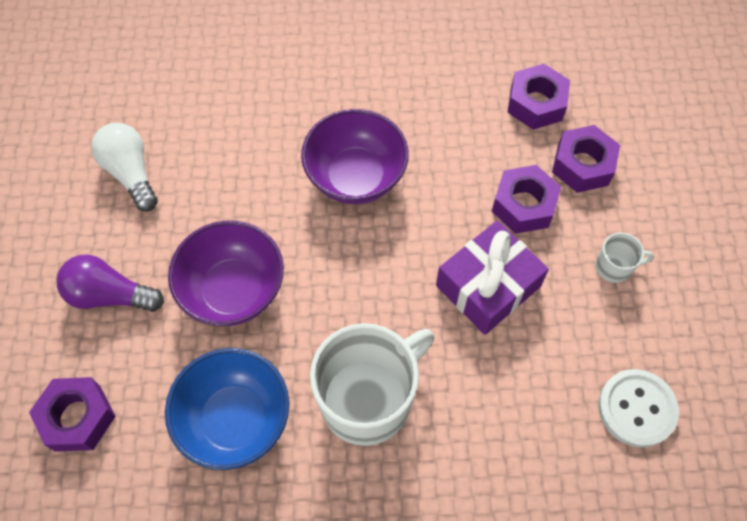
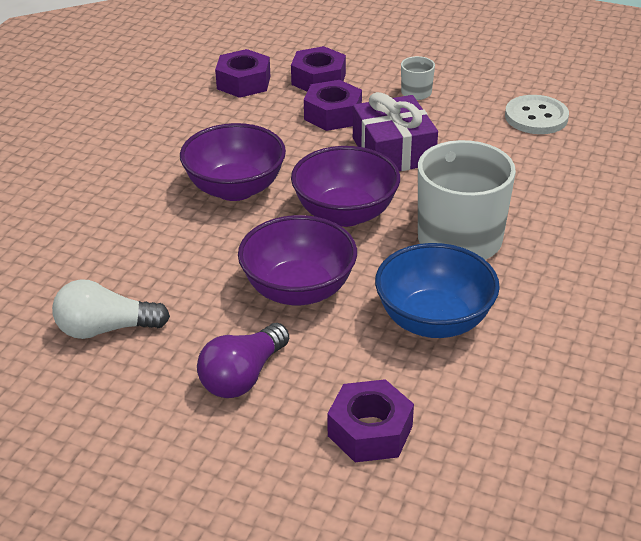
camera: 65 degrees left, 25 degrees down
none -> purple bowl [291,146,400,227]

